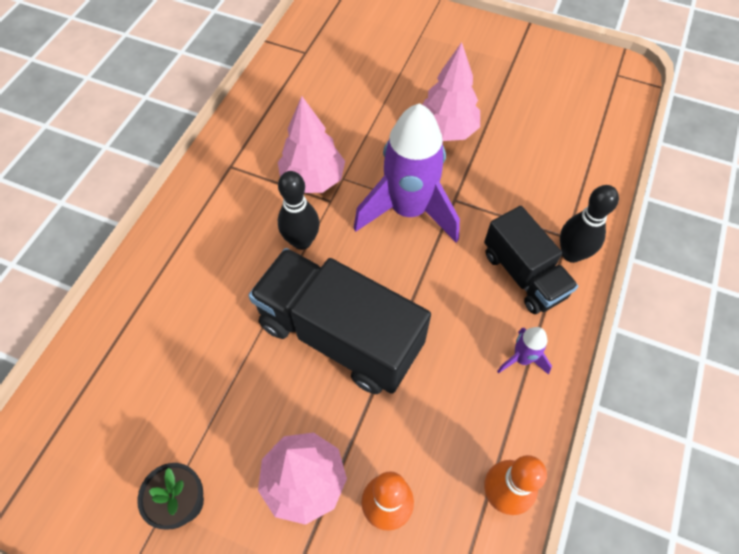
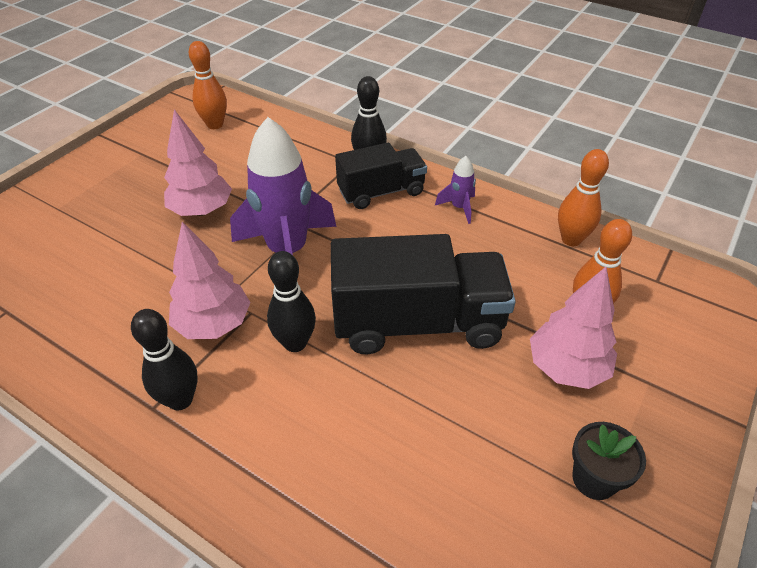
camera: 80 degrees left, 15 degrees down
black truck [248,248,431,394] -> black truck turned 135 degrees counterclockwise [331,234,516,355]
none -> black bowling pin [131,309,198,410]
none -> orange bowling pin [189,41,227,129]

